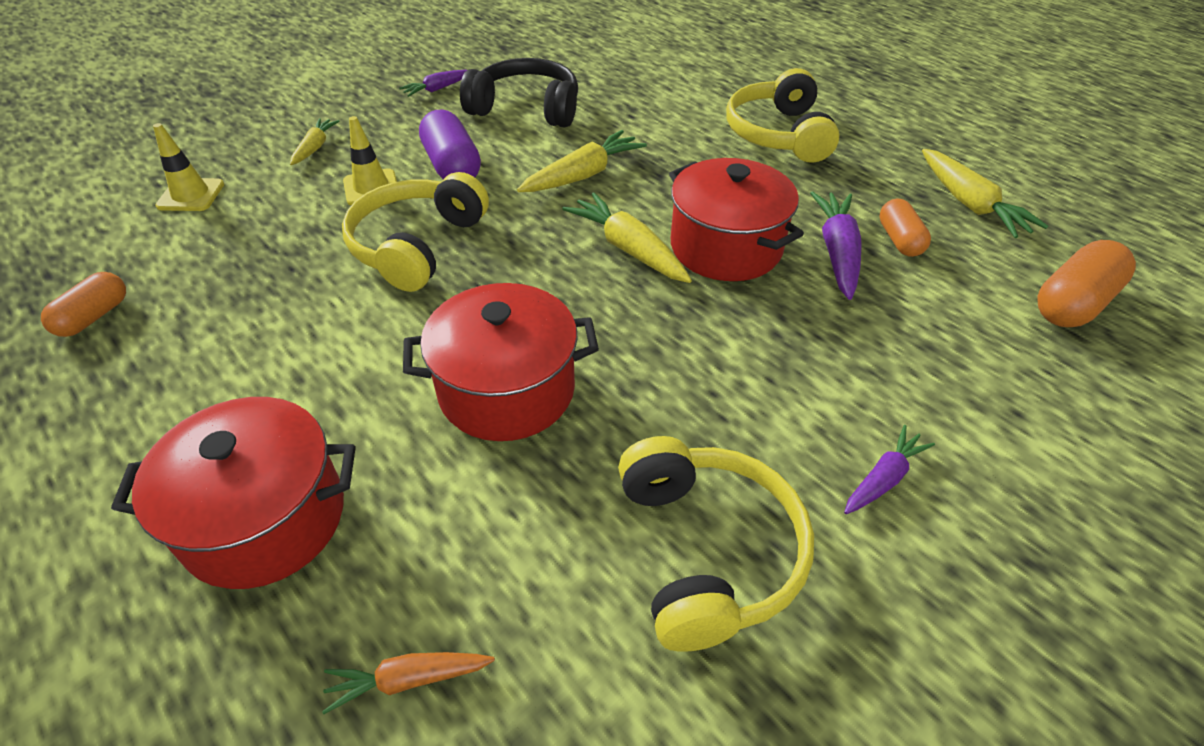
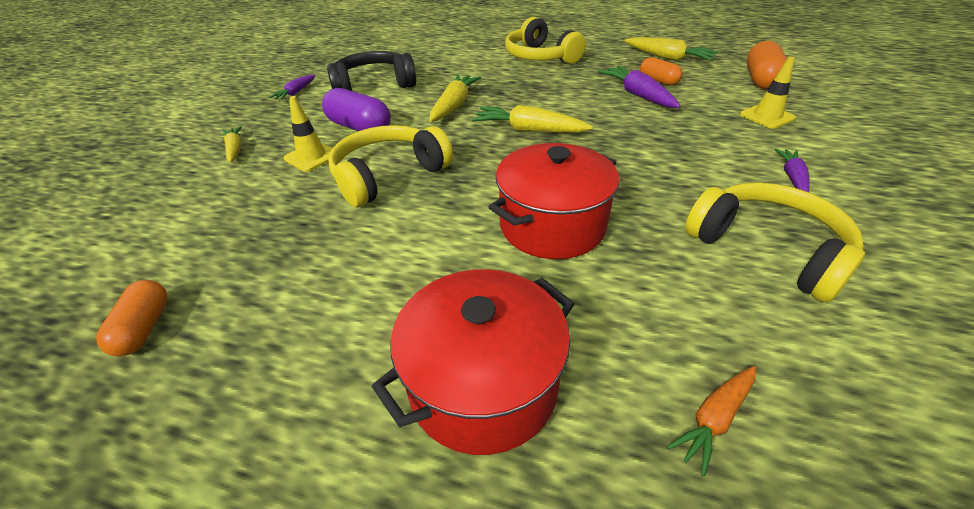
camera: 30 degrees left, 5 degrees down
yellow traffic cone [153,123,224,211] -> yellow traffic cone moved to [740,57,796,129]
yellow headphones [342,172,489,292] -> yellow headphones turned 60 degrees clockwise [328,125,453,208]
red pot [669,158,804,281] -> none

